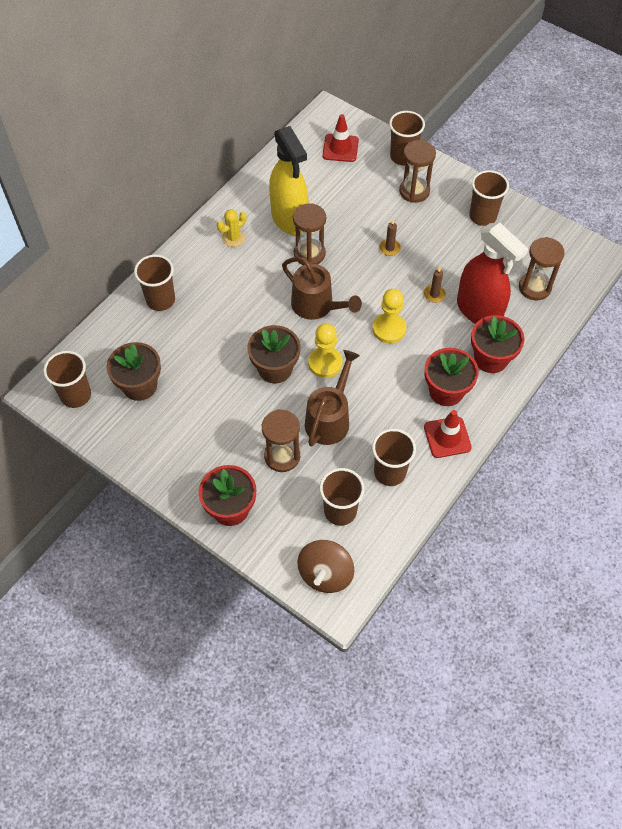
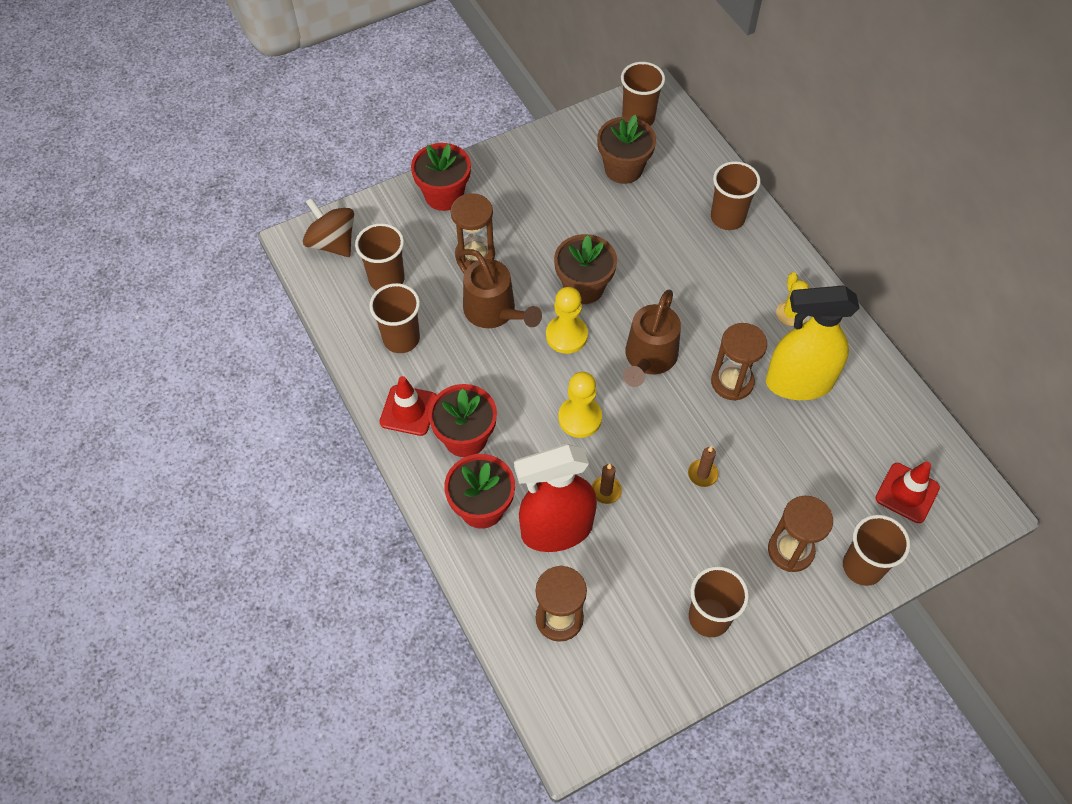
camera: 115 degrees right, 0 degrees up
brown watering can [282,257,362,320] -> brown watering can turned 45 degrees counterclockwise [623,290,681,387]

